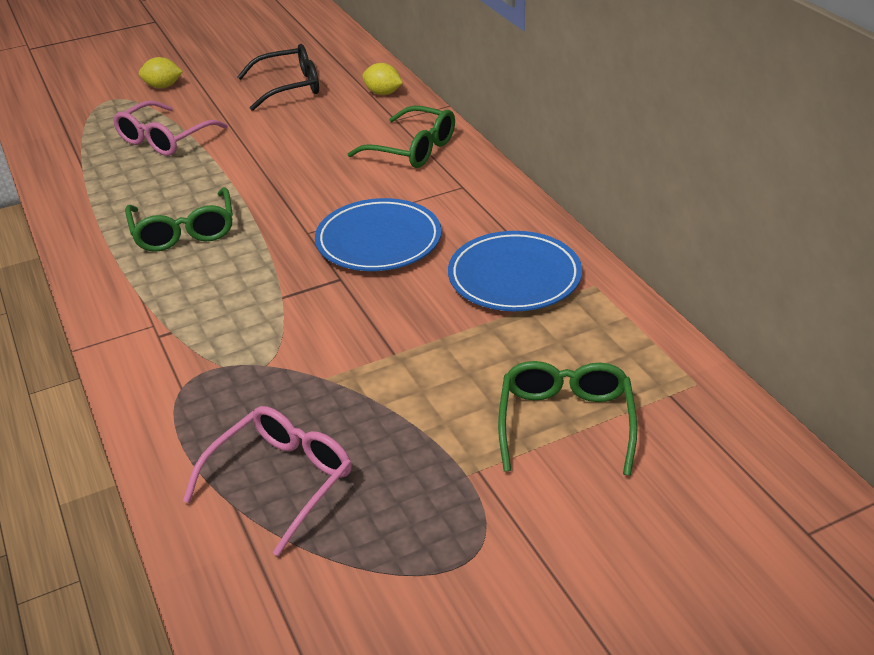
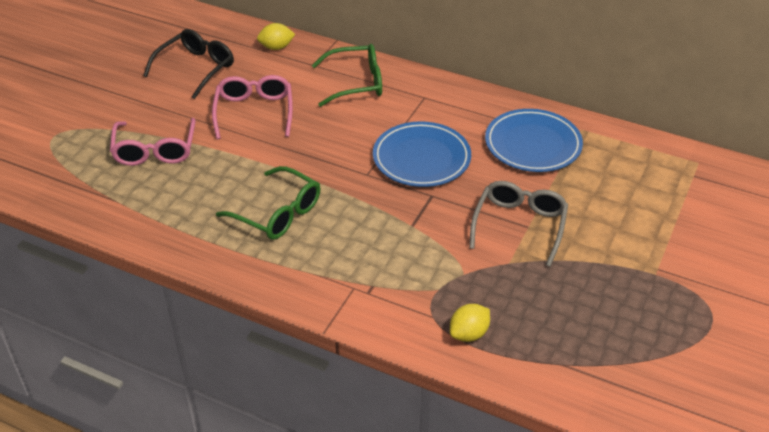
camera: 40 degrees left, 5 degrees up
yellow lemon [139,57,183,88] -> yellow lemon moved to [450,304,490,342]
pink glasses [183,406,352,556] -> pink glasses moved to [212,75,293,139]
green glasses [498,361,637,476] -> none
none -> grey glasses [469,181,568,267]

